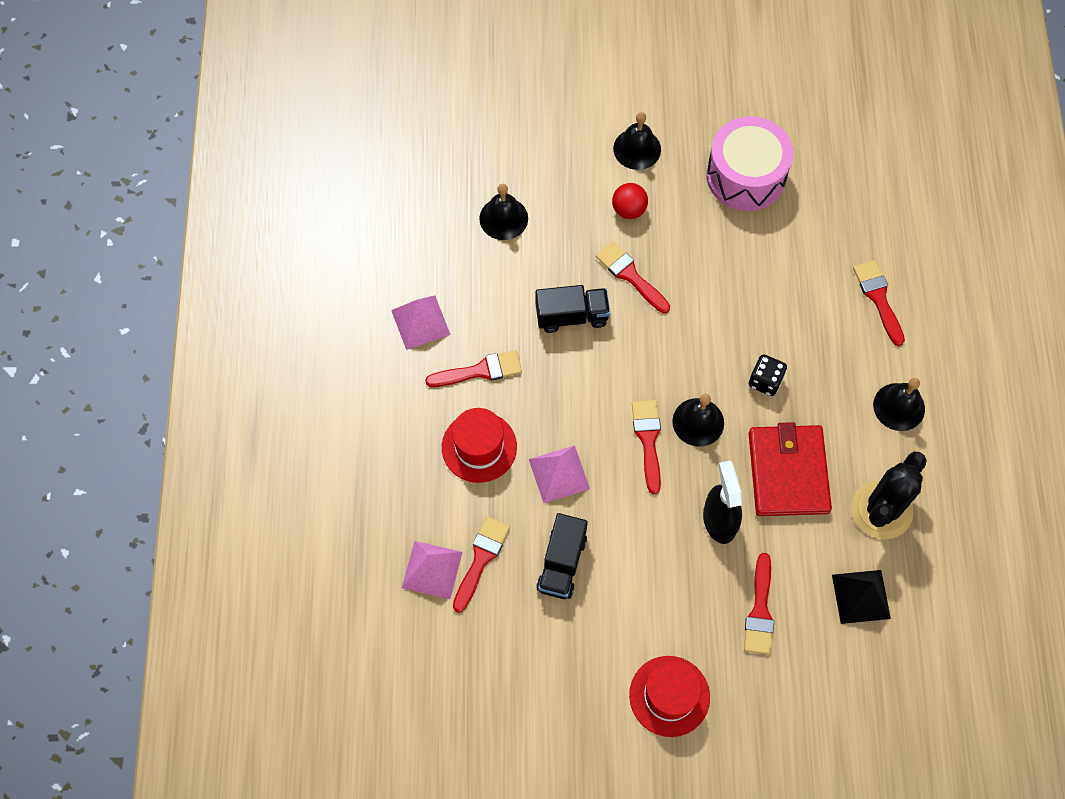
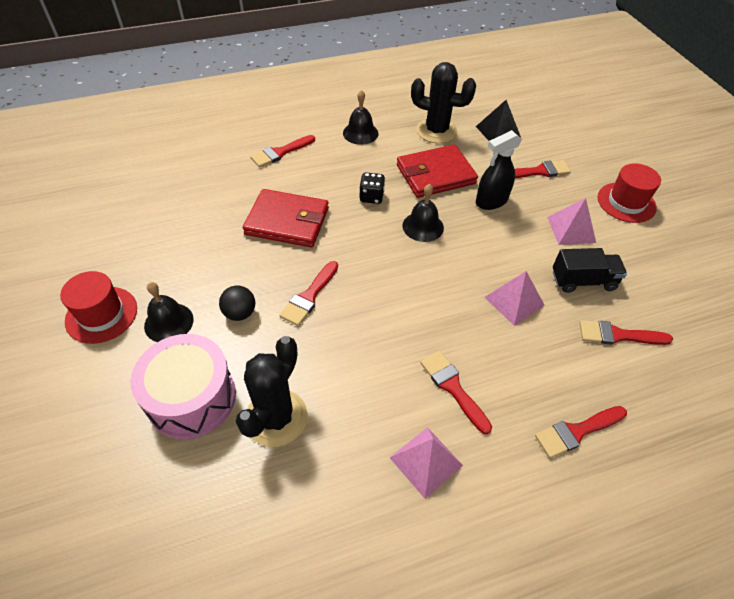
camera: 110 degrees left, 15 degrees down
pink pyramid [402,541,463,599] -> pink pyramid moved to [547,198,596,245]
red hat [442,408,517,483] -> red hat moved to [60,271,137,344]
black bell [479,184,528,240] -> black cactus [236,336,308,447]
black truck [536,285,610,333] -> none
red ball [612,183,648,219] -> black ball [219,286,255,321]
red brush [632,400,661,494] -> red brush moved to [535,406,627,458]
pink drum [706,116,794,211] -> pink drum moved to [131,334,236,440]
none -> red wallet [243,189,329,247]

